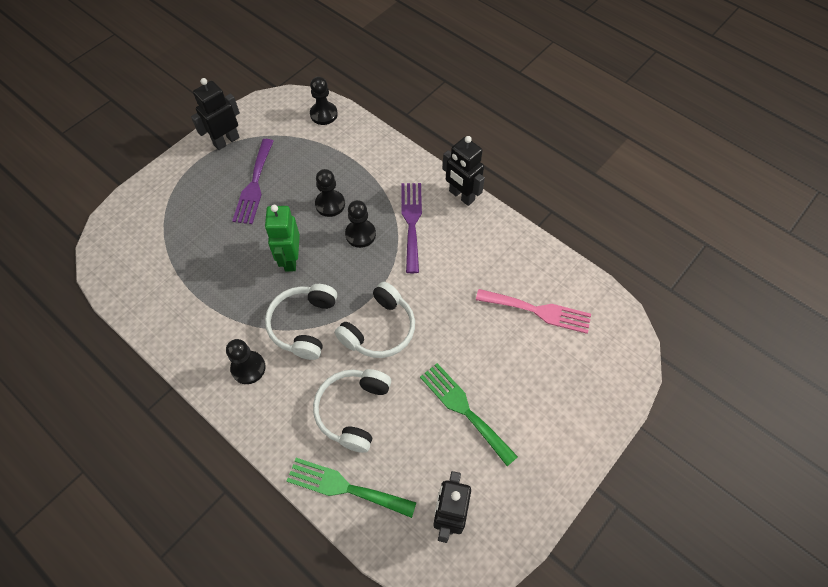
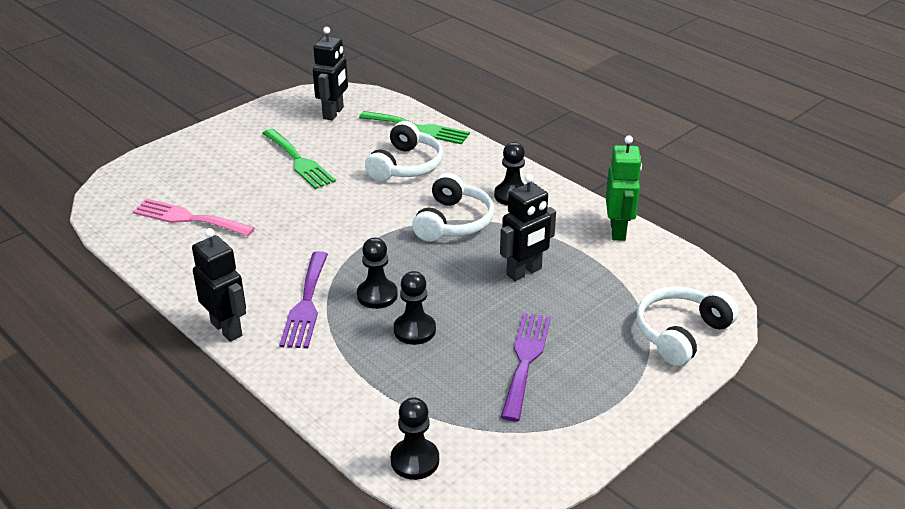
camera: 175 degrees left, 25 degrees down
black robot [191,78,240,150] -> black robot moved to [500,174,556,281]
green robot [265,205,300,272] -> green robot moved to [606,135,642,241]
white headphones [335,282,415,358] -> white headphones moved to [637,286,739,366]

